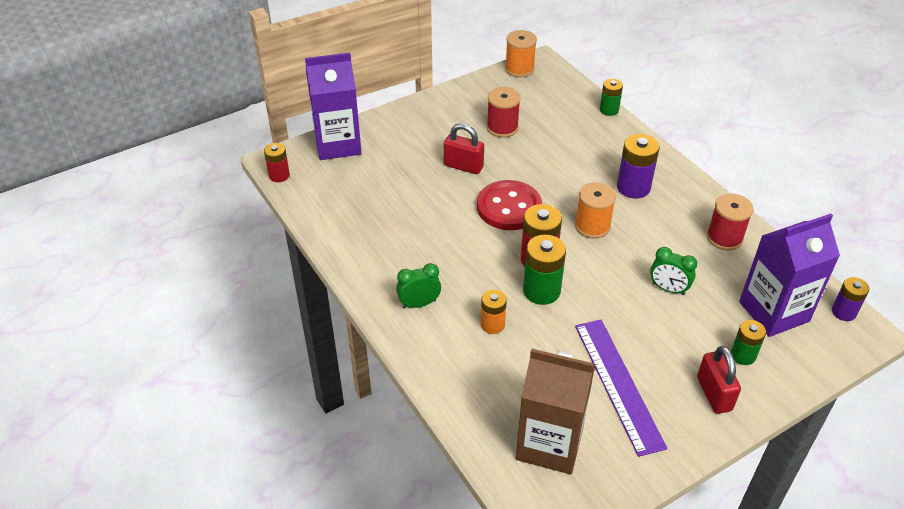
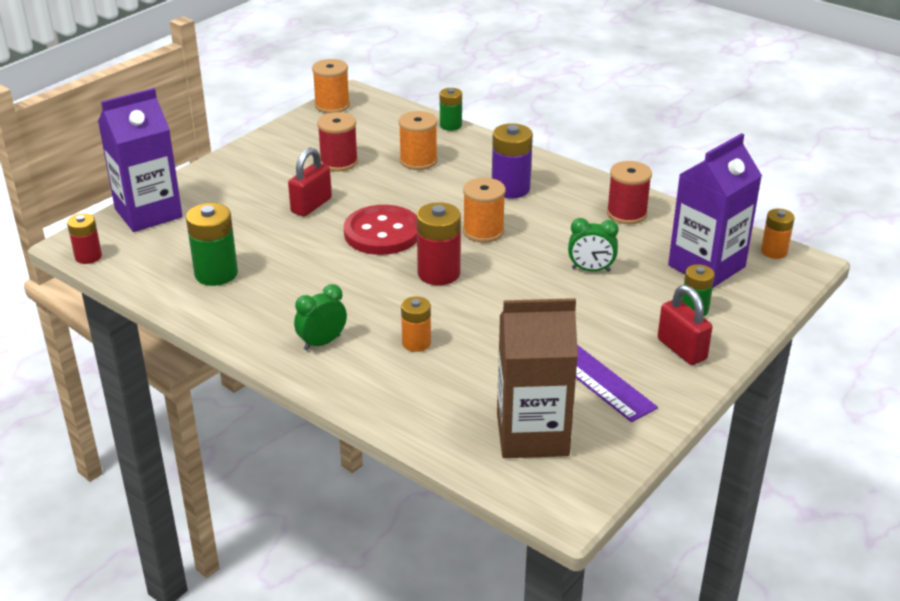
camera: 20 degrees left, 10 degrees down
red padlock [444,123,484,174] -> red padlock turned 60 degrees counterclockwise [288,147,332,217]
green battery [523,235,566,305] -> green battery moved to [186,203,238,286]
purple battery [832,277,869,321] -> orange battery [761,209,795,259]
none -> orange spool [399,111,438,170]

